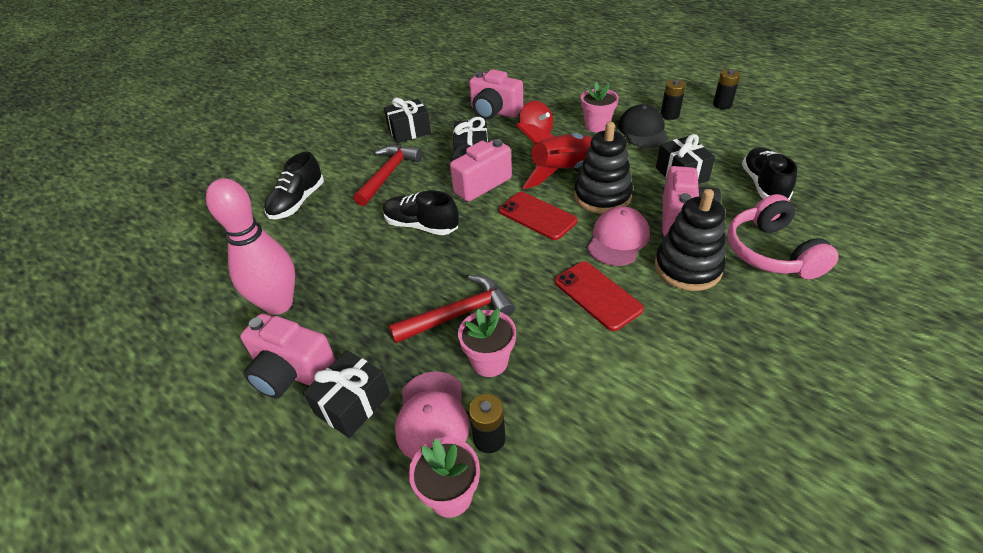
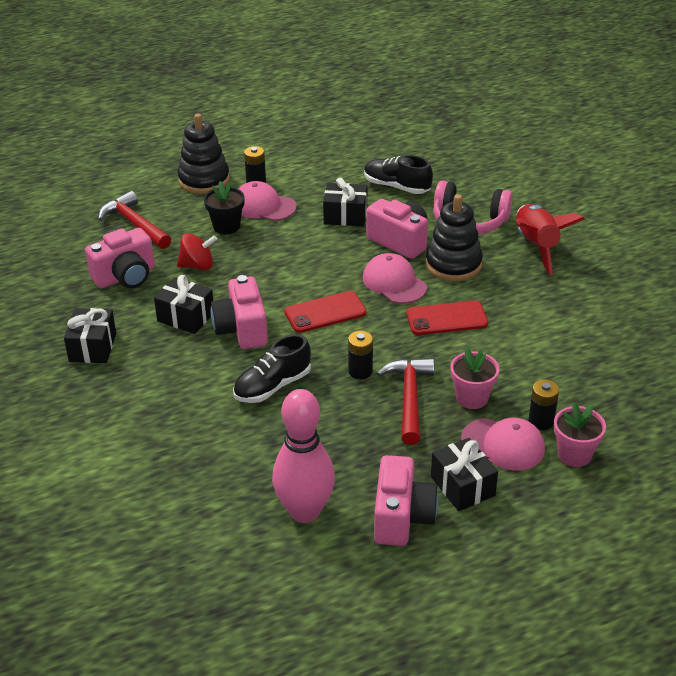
camera: 65 degrees left, 5 degrees down
pink camera [240,313,336,399] -> pink camera turned 45 degrees counterclockwise [374,455,439,546]
black shoe [264,152,324,219] -> none
red hammer [353,145,422,206] -> red hammer moved to [98,191,171,249]
red rocket [516,123,592,189] -> red rocket moved to [516,204,585,275]
black stacking toy [574,122,633,214] -> black stacking toy moved to [178,113,230,194]
pink flower pot [581,81,619,132] -> black flower pot [204,181,245,234]
black cap [618,104,668,148] -> pink cap [239,181,296,221]
black battery [713,69,741,109] -> black battery moved to [348,331,373,379]

